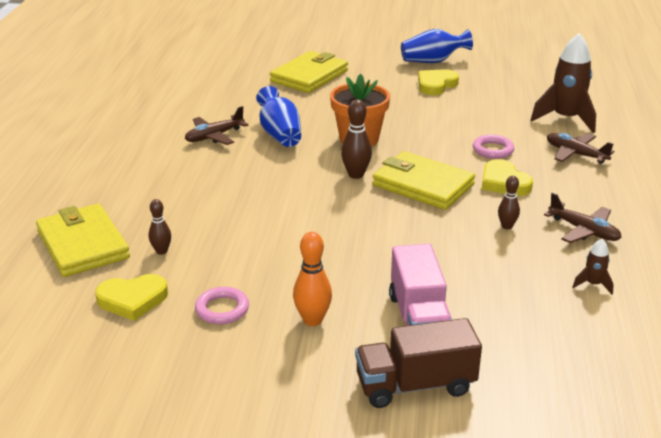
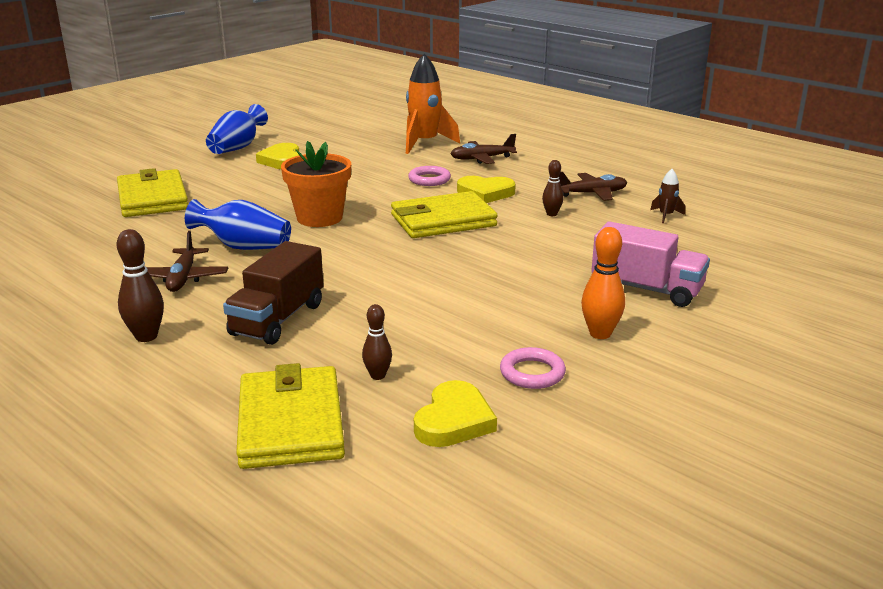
camera: 55 degrees left, 5 degrees down
yellow wallet [36,204,130,277] -> yellow wallet turned 75 degrees clockwise [236,363,345,469]
brown bowling pin [341,99,372,179] -> brown bowling pin moved to [117,229,164,342]
brown truck [355,318,482,408] -> brown truck moved to [223,241,324,345]
brown rocket [531,33,596,133] -> orange rocket [406,54,460,154]

